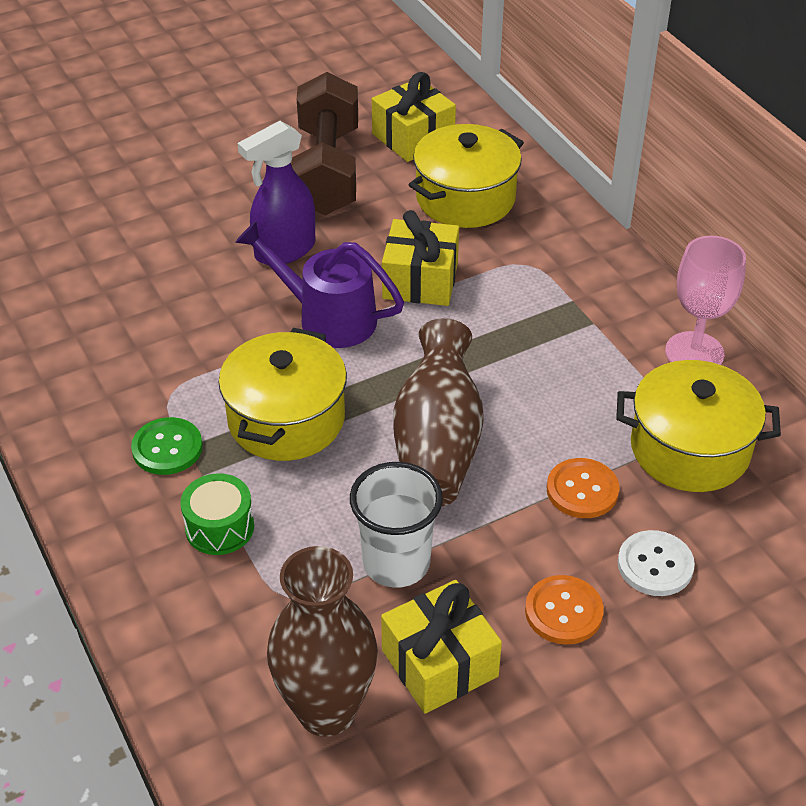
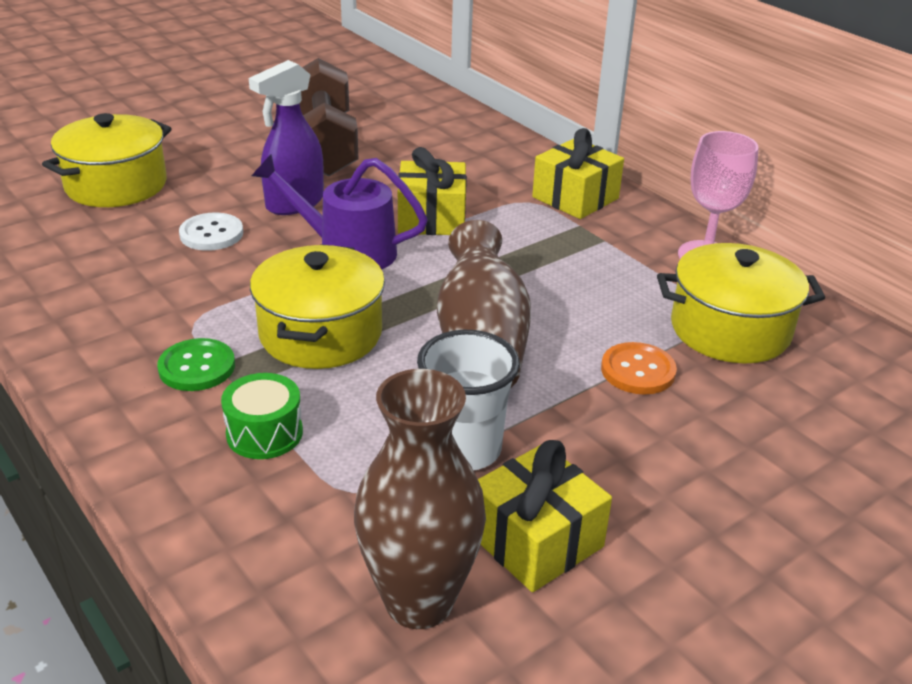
camera: 10 degrees left, 10 degrees down
yellow gift [372,72,456,162] -> yellow gift moved to [532,128,624,219]
yellow pot [409,124,524,228] -> yellow pot moved to [42,113,172,207]
orange button [525,575,604,645] -> none
white button [618,530,695,596] -> white button moved to [179,212,243,251]

